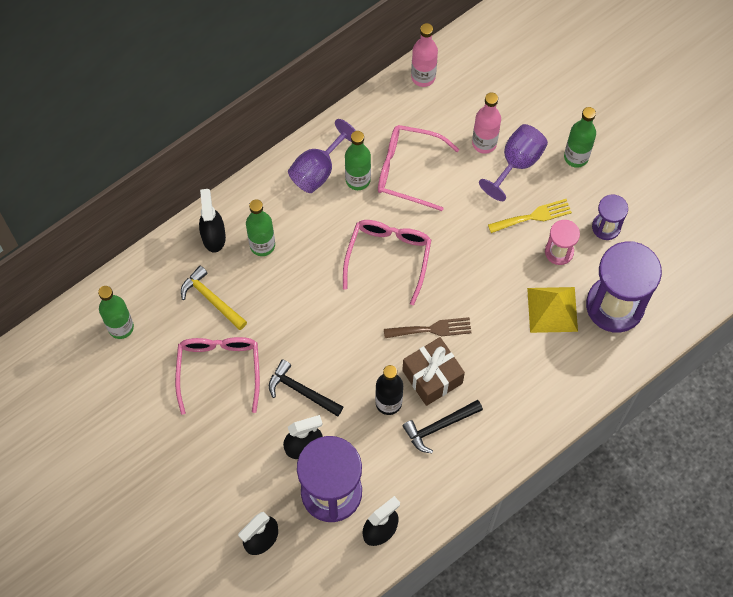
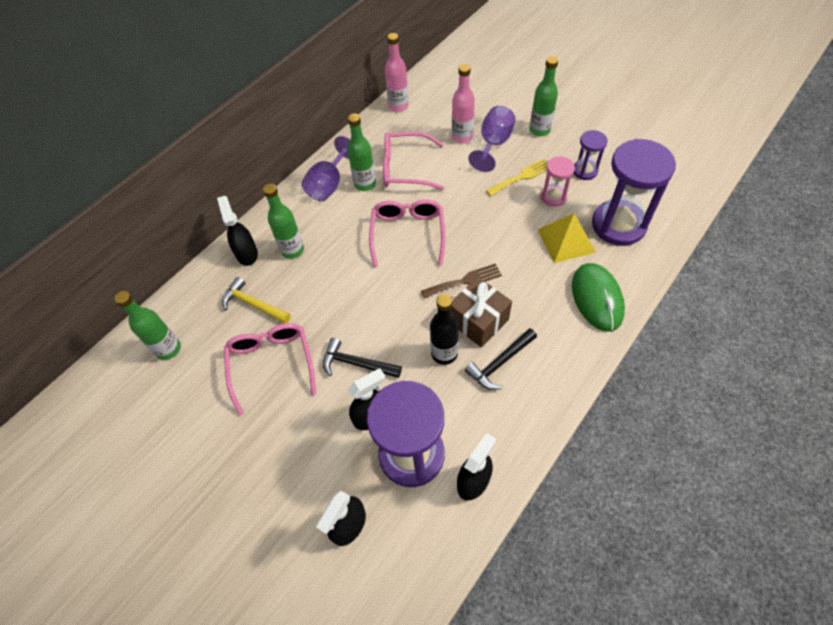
camera: 10 degrees left, 10 degrees down
none -> green mouse [572,263,625,332]

